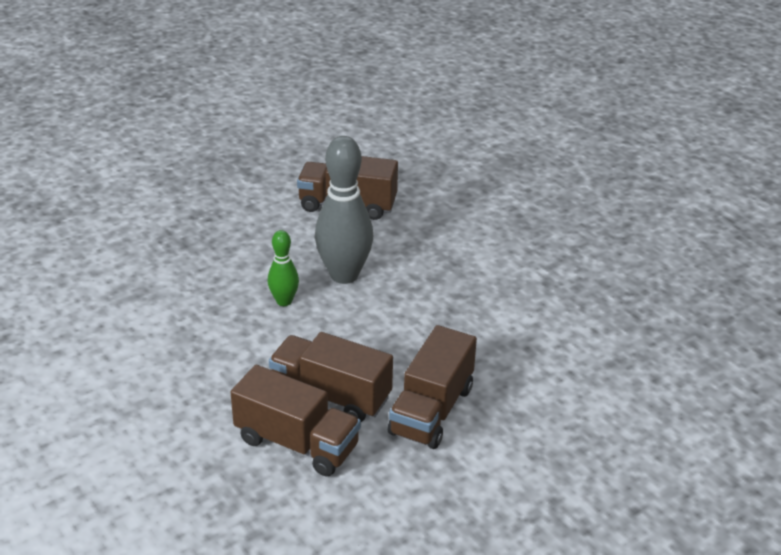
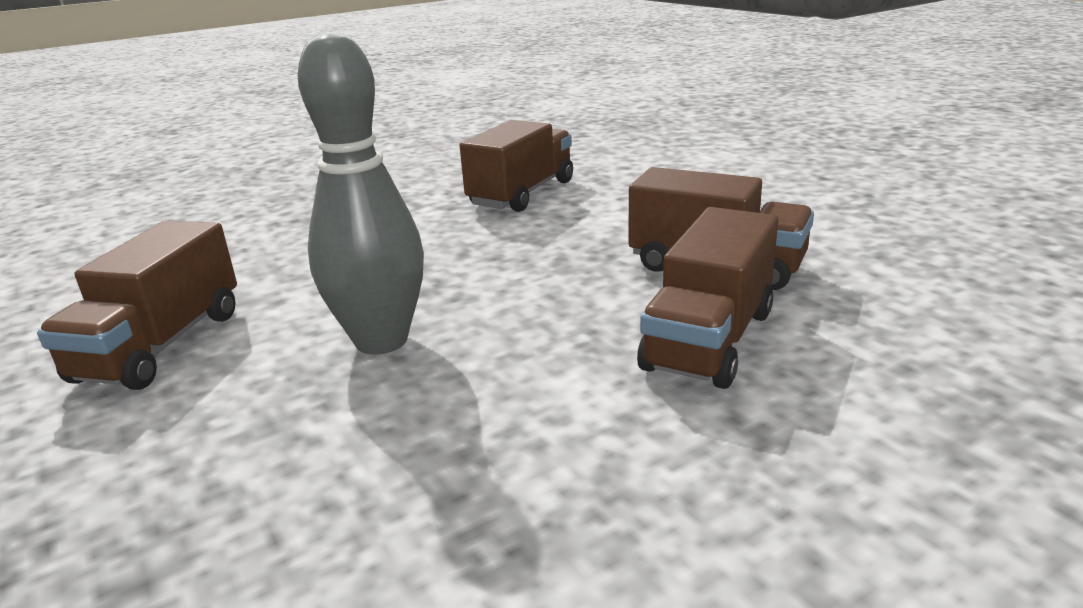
camera: 85 degrees left, 10 degrees down
brown truck [231,365,361,476] -> brown truck moved to [460,120,573,212]
green bowling pin [268,230,299,306] -> none

